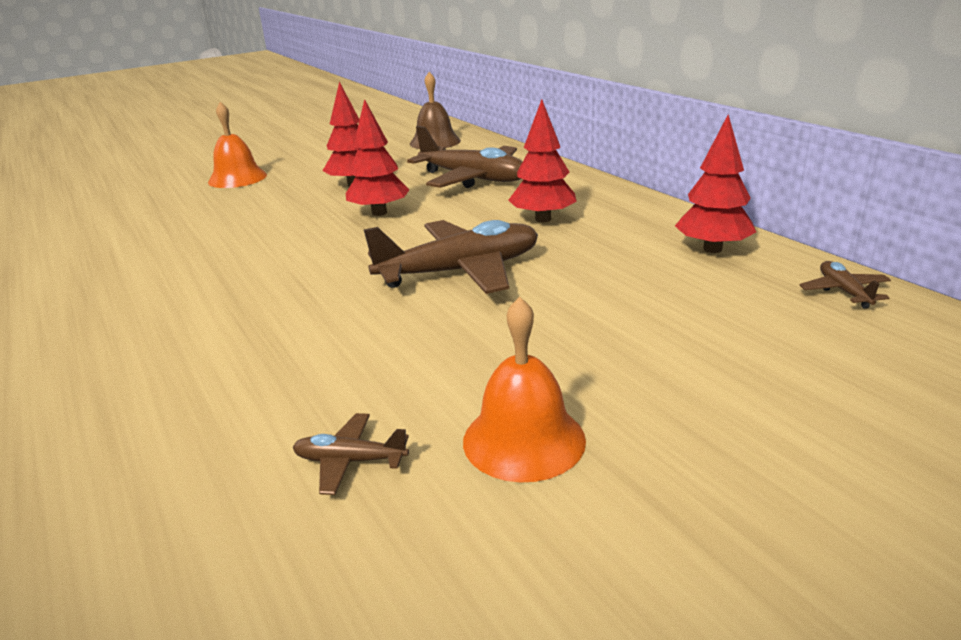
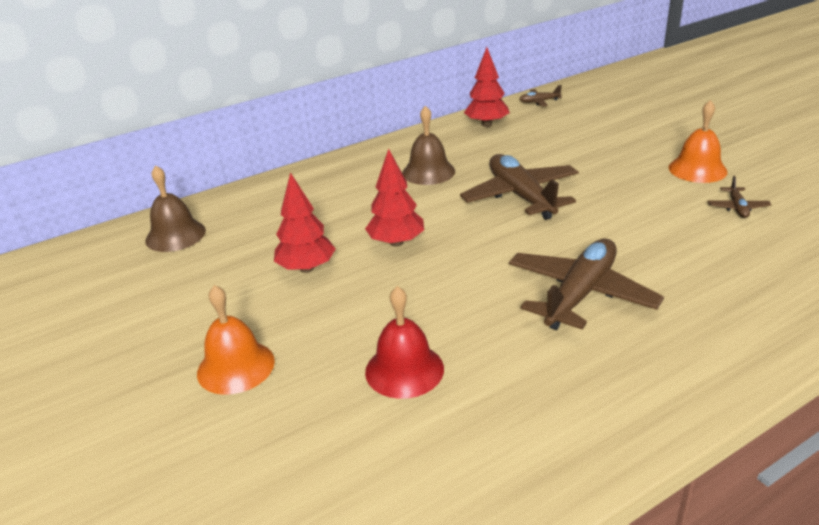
camera: 90 degrees left, 5 degrees up
brown plane [407,126,522,188] -> brown plane moved to [509,239,664,330]
red tree [509,99,577,222] -> brown bell [402,106,455,185]
none -> red bell [365,286,444,399]

